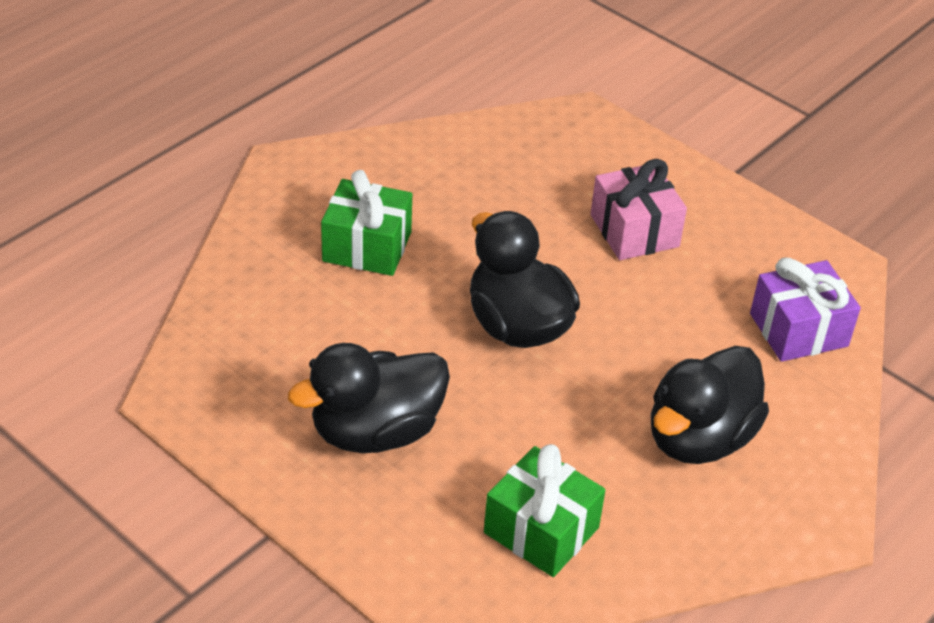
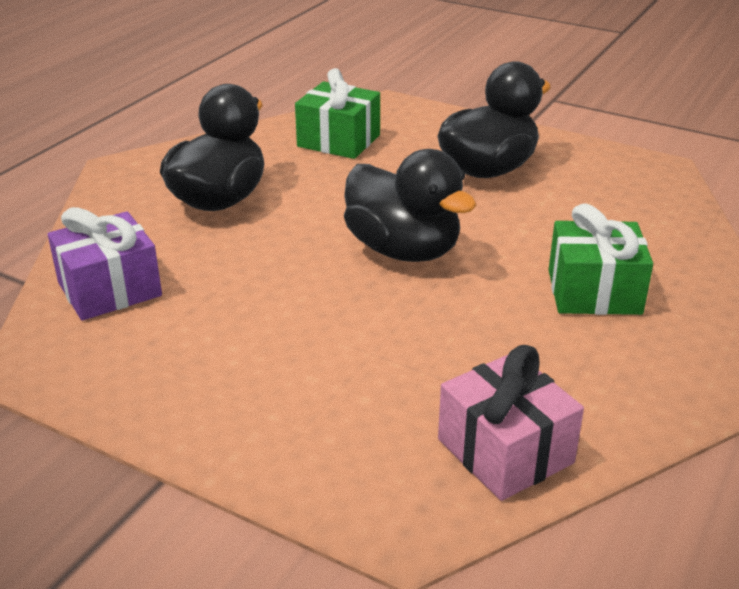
camera: 170 degrees right, 10 degrees down
pink gift [591,159,687,260] -> pink gift moved to [438,345,584,501]

